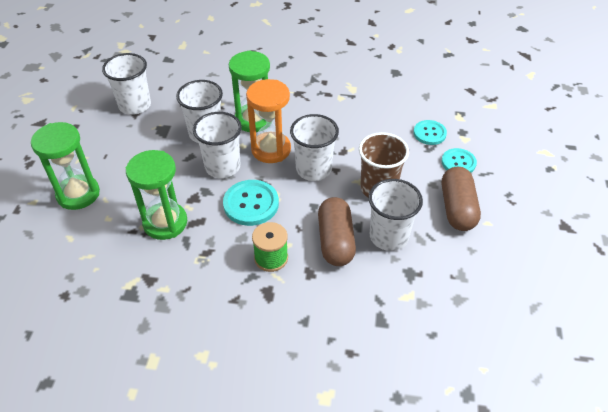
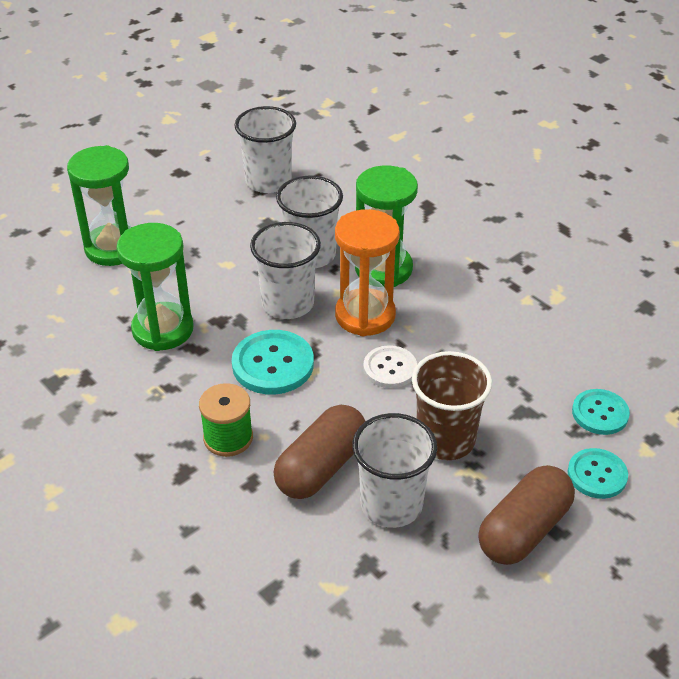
camera: 40 degrees right, 5 degrees down
white cup [290,114,339,181] -> white button [363,345,417,388]

